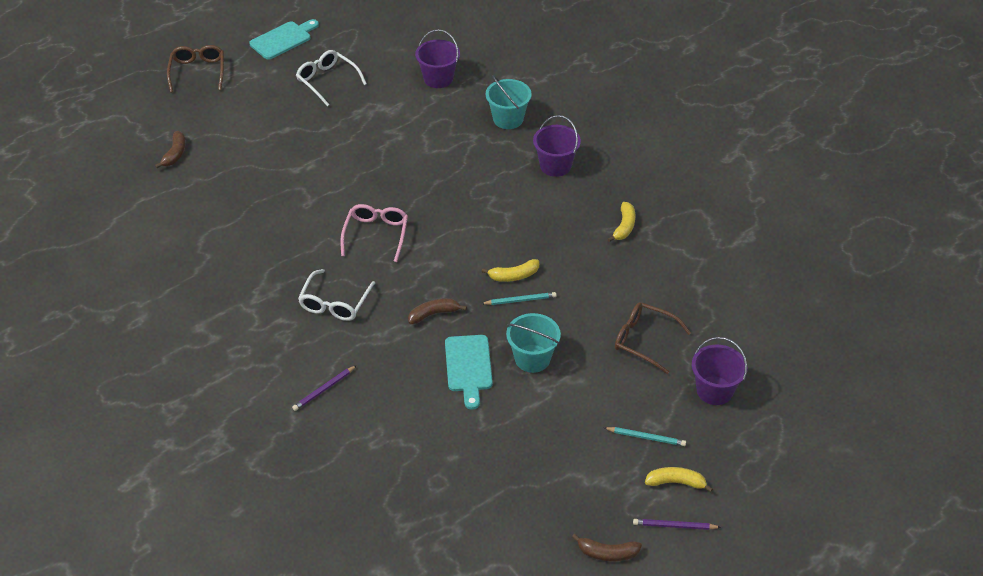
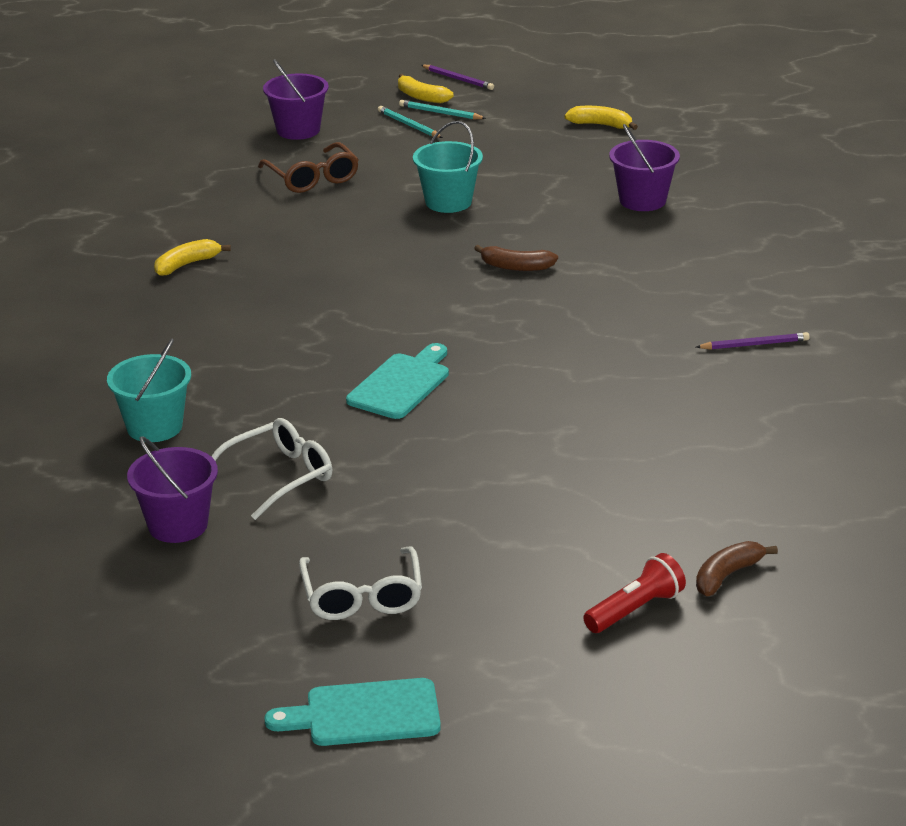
camera: 145 degrees left, 15 degrees down
brown glasses [167,45,224,93] -> none
purple pencil [292,365,357,411] -> purple pencil moved to [696,332,810,350]
white glasses [298,269,375,321] -> white glasses moved to [211,418,332,520]
pink glasses [341,204,408,262] -> none
turquoise cutting board [445,335,493,410] -> turquoise cutting board moved to [346,343,449,419]
turquoise pencil [481,292,557,305] -> turquoise pencil moved to [399,100,486,119]
yellow banana [482,259,539,282] -> yellow banana moved to [564,106,638,130]
purple bucket [533,115,581,177] -> purple bucket moved to [609,124,680,211]
brown banana [572,534,642,561] -> none
none -> red flashlight [583,553,686,633]

